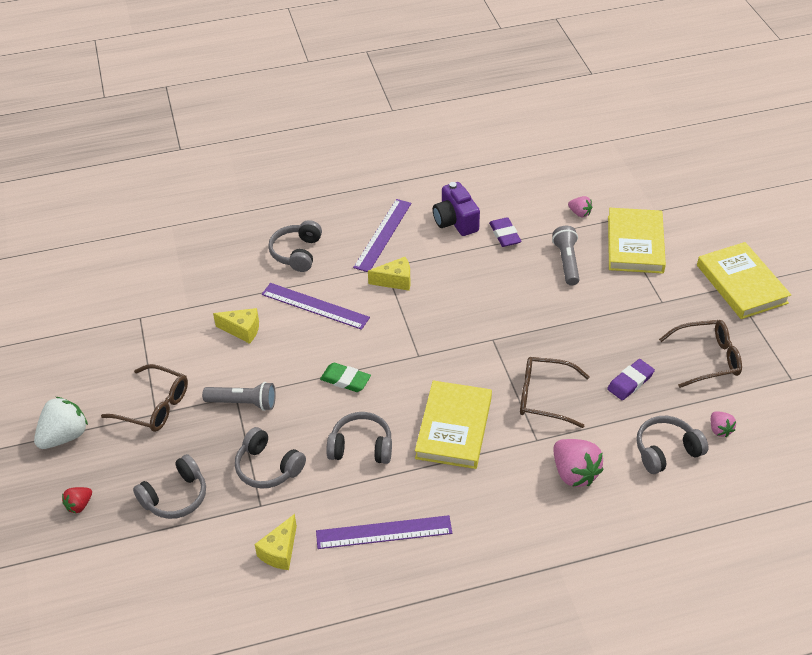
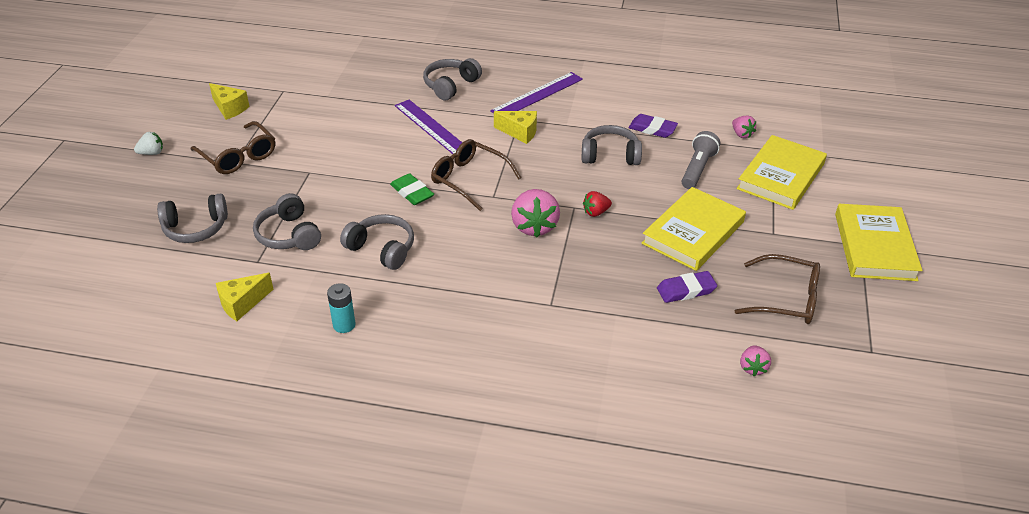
camera: 25 degrees right, 5 degrees down
white strawberry [34,397,88,449] -> white strawberry [134,132,163,155], size x0.54
red strawberry [62,487,92,513] -> red strawberry moved to [583,191,612,217]
grey flashlight [202,382,276,411] -> none
yellow cheese [213,308,259,344] -> yellow cheese moved to [209,83,250,120]
purple ruler [316,515,452,549] -> turquoise battery [327,283,356,333]
yellow book [415,381,492,469] -> yellow book moved to [642,187,746,271]
purple camera [433,182,480,236] -> none
purple eraser [489,217,521,247] -> purple eraser turned 75 degrees counterclockwise [628,114,678,138]
brown glasses [520,357,590,428] -> brown glasses moved to [431,139,522,211]
pink strawberry [554,439,604,487] -> pink strawberry moved to [511,189,560,237]
grey headphones [636,416,708,474] -> grey headphones moved to [582,125,642,165]

